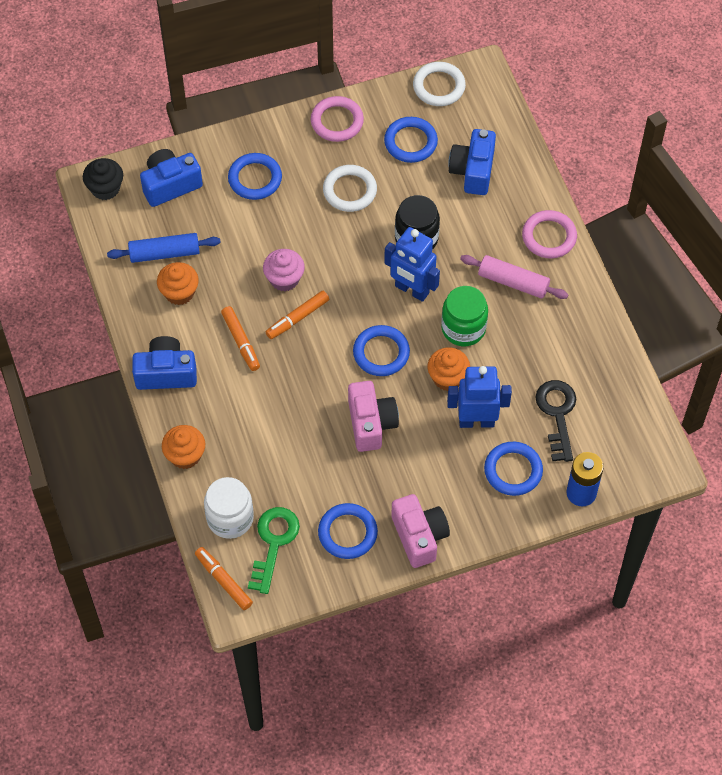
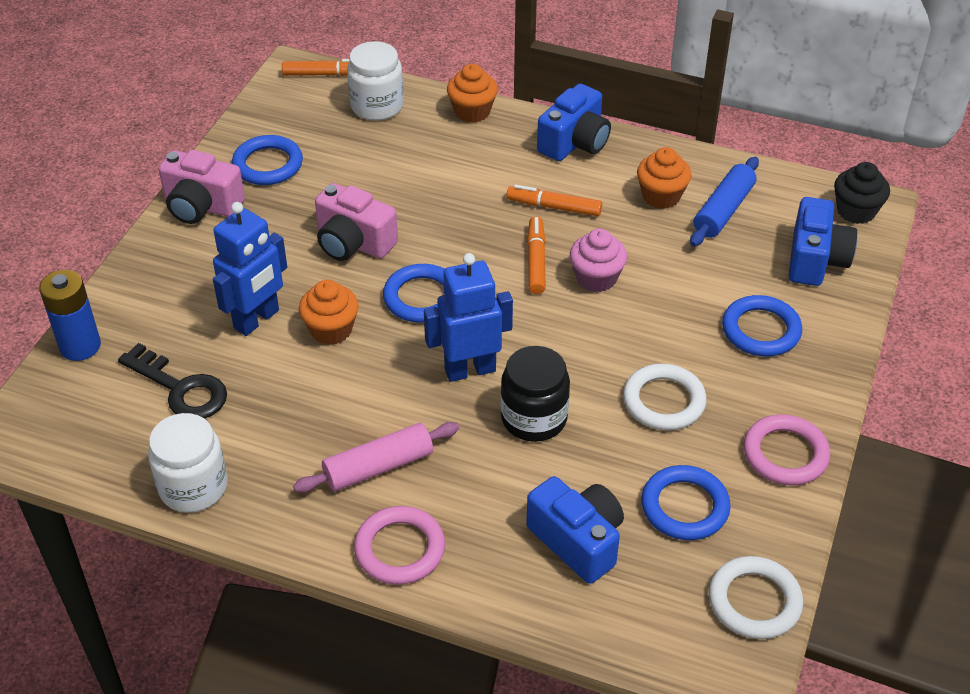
camera: 130 degrees right, 15 degrees down
green key [248,507,300,594] -> none
green jar [441,286,488,346] -> none
blue ring [484,442,543,496] -> none
none -> white jar [148,413,228,513]

